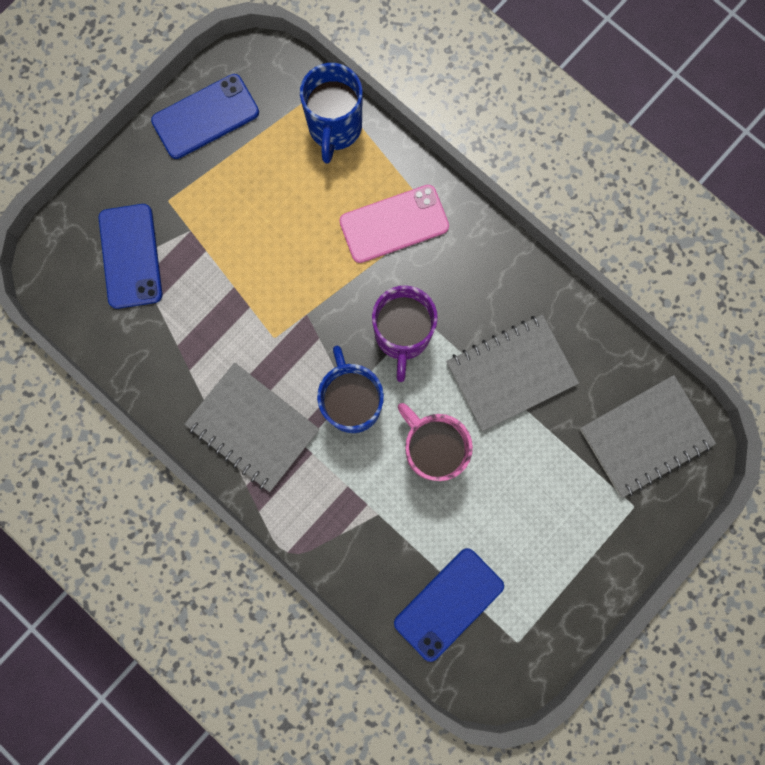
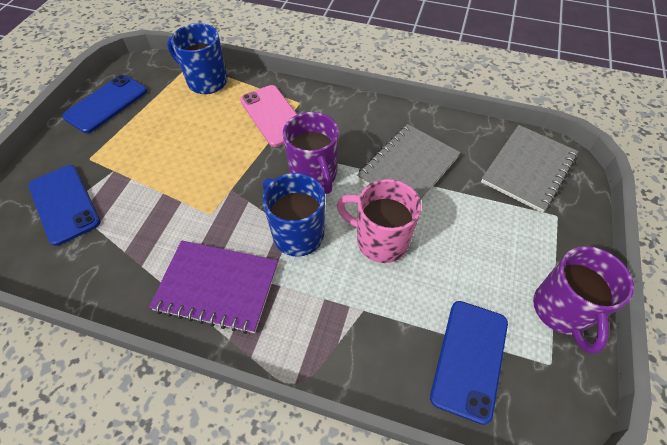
camera: 25 degrees left, 25 degrees down
grey notebook [184,363,320,492] -> purple notebook [149,241,278,334]
blue mug [300,63,363,164] -> blue mug turned 135 degrees clockwise [167,23,227,94]
pink phone [339,185,449,263] -> pink phone turned 75 degrees counterclockwise [240,85,298,147]
none -> purple mug [533,246,634,354]

